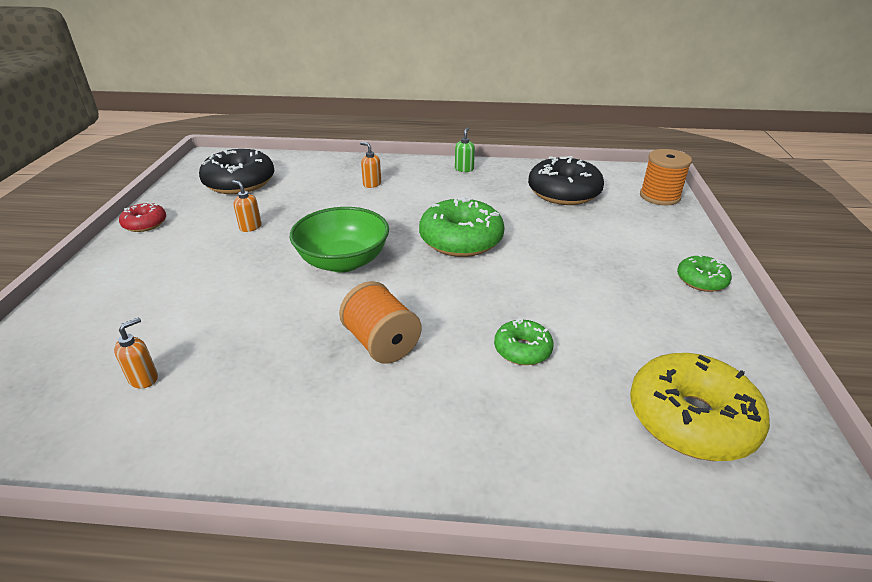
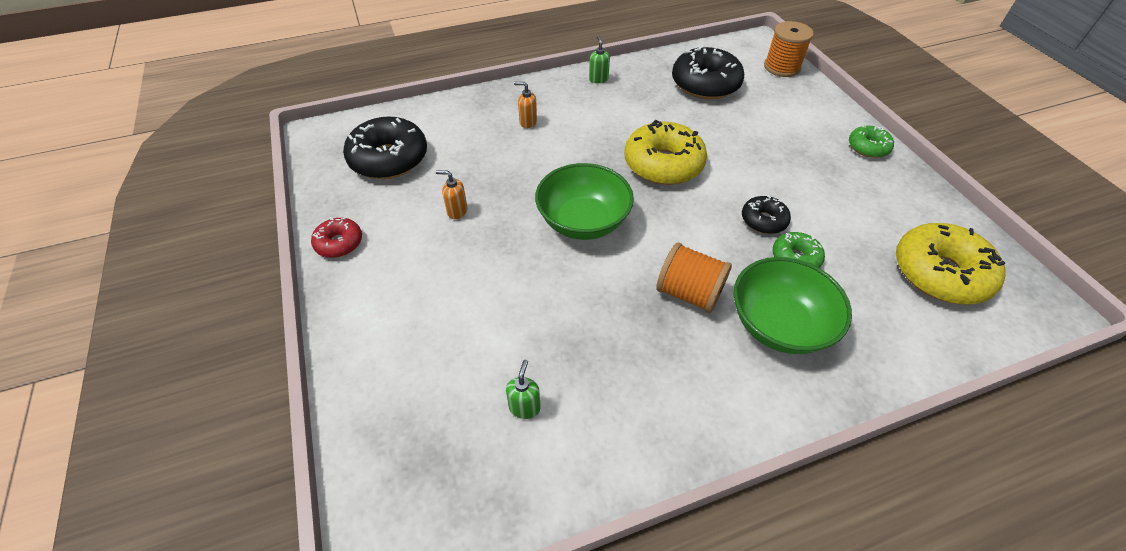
camera: 25 degrees left, 15 degrees up
orange soap dispenser [114,317,158,389] -> green soap dispenser [506,360,541,419]
green donut [419,196,505,257] -> yellow donut [624,120,707,185]
none -> green bowl [733,257,852,354]
none -> black donut [742,195,791,234]

